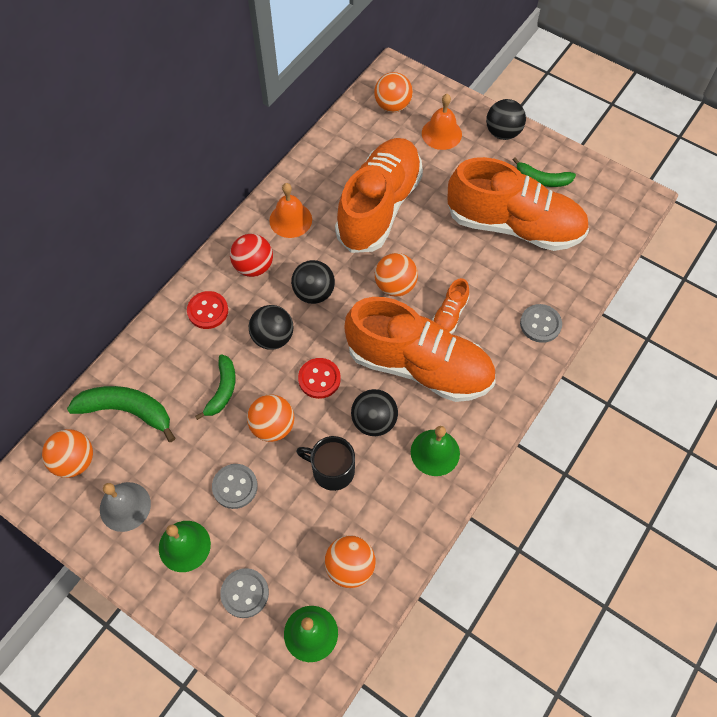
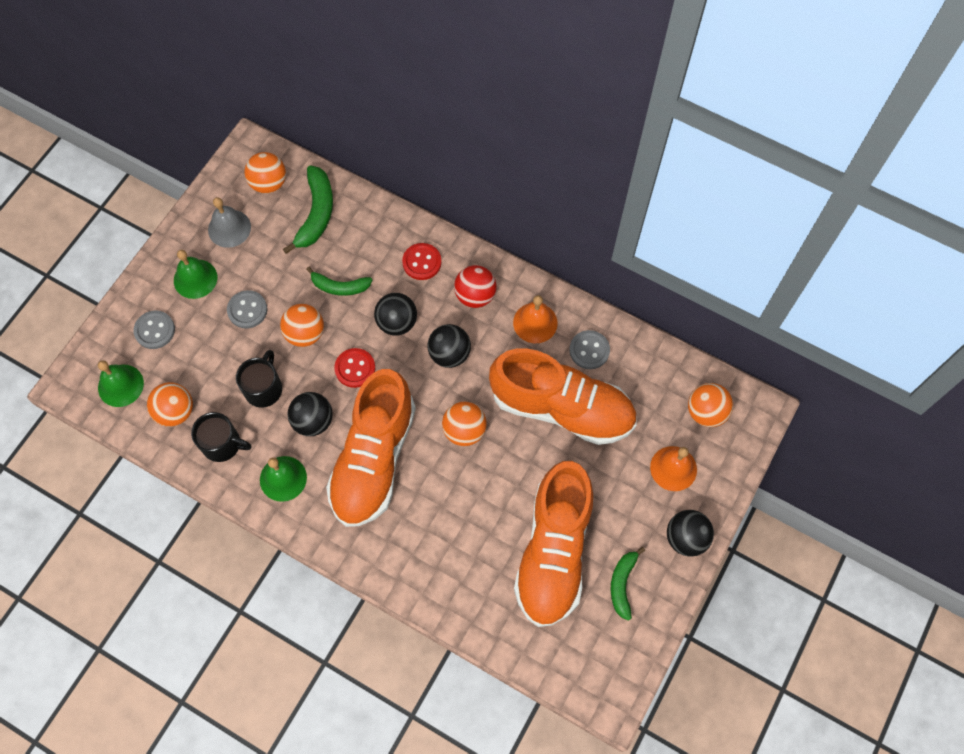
camera: 85 degrees right, 5 degrees up
orange shoe [432,278,469,334] -> none
grey button [520,304,562,343] -> grey button moved to [569,330,610,369]
none -> black mug [191,412,252,462]

